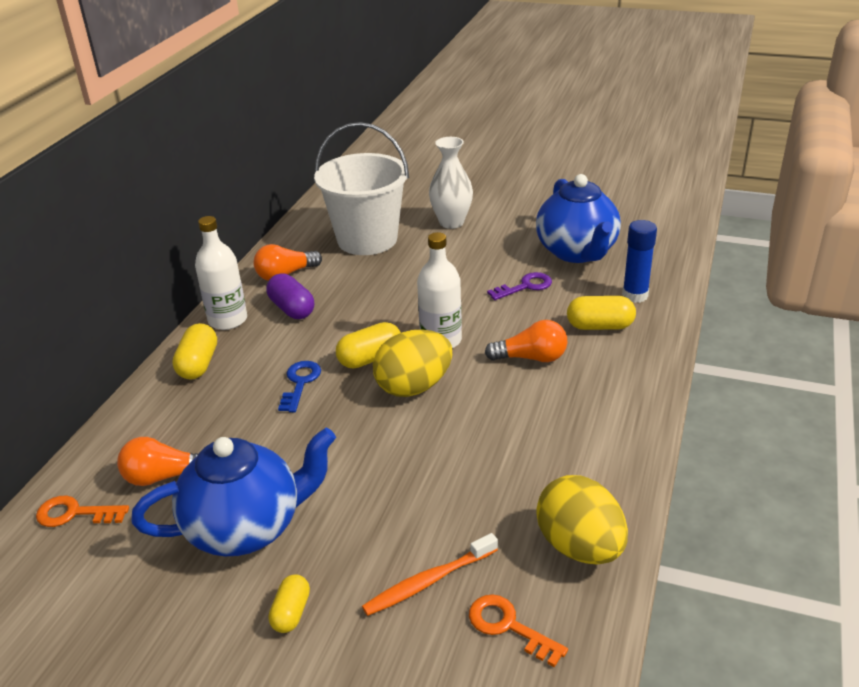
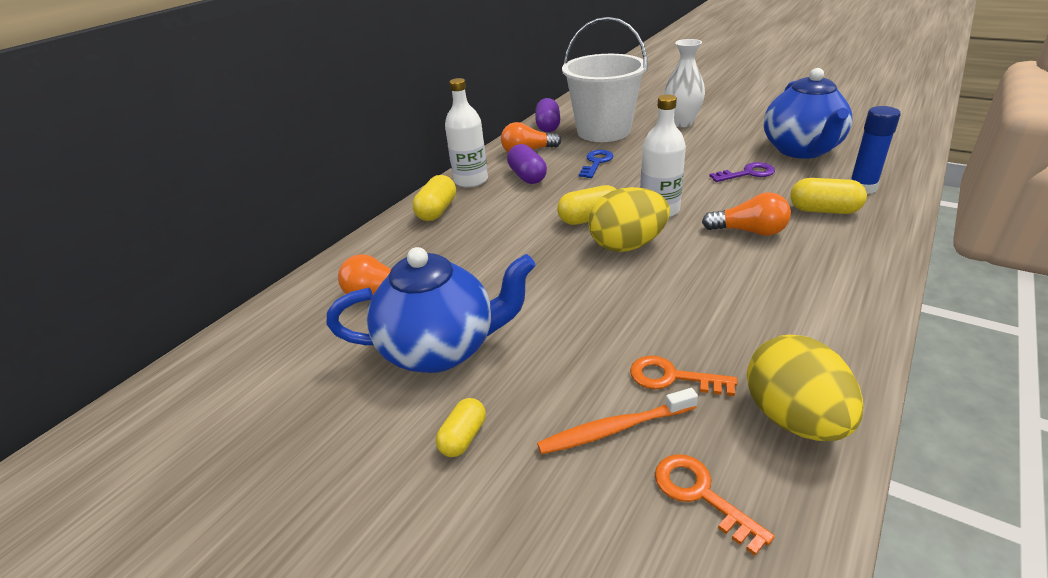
camera: 15 degrees right, 0 degrees up
orange key [36,496,129,527] -> orange key moved to [630,355,737,396]
blue key [278,361,321,412] -> blue key moved to [579,150,613,178]
none -> purple capsule [535,98,560,133]

